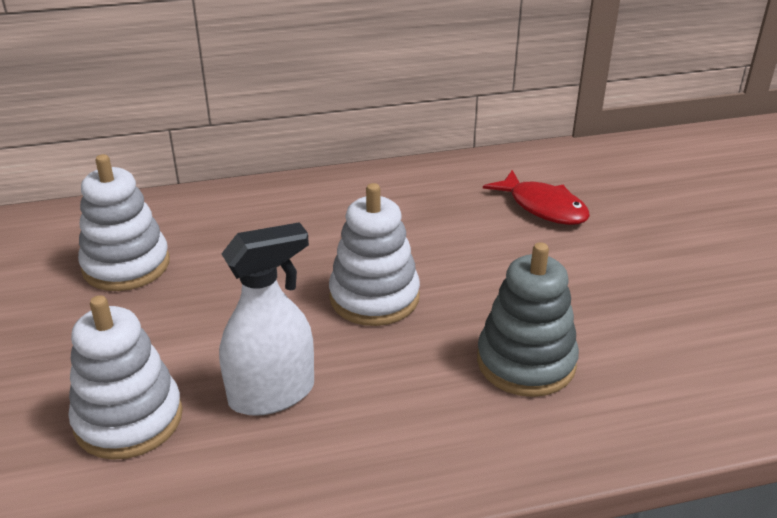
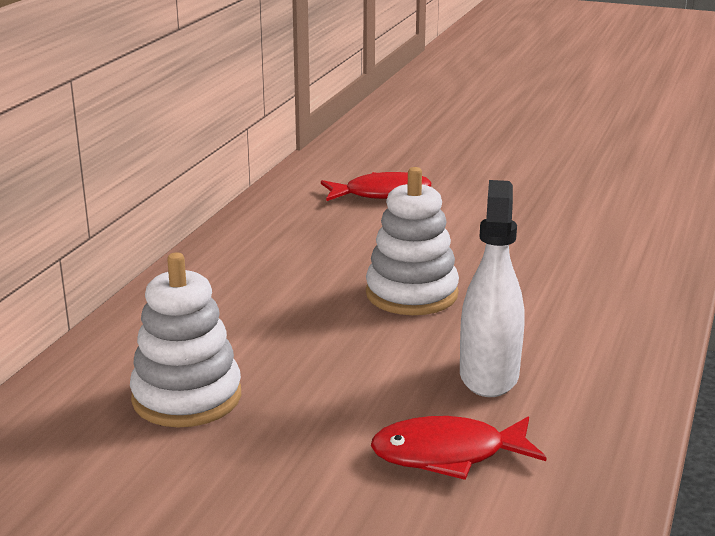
camera: 55 degrees left, 10 degrees down
white stacking toy [69,295,183,460] -> red fish [371,416,547,480]
grey stacking toy [477,242,579,397] -> none

